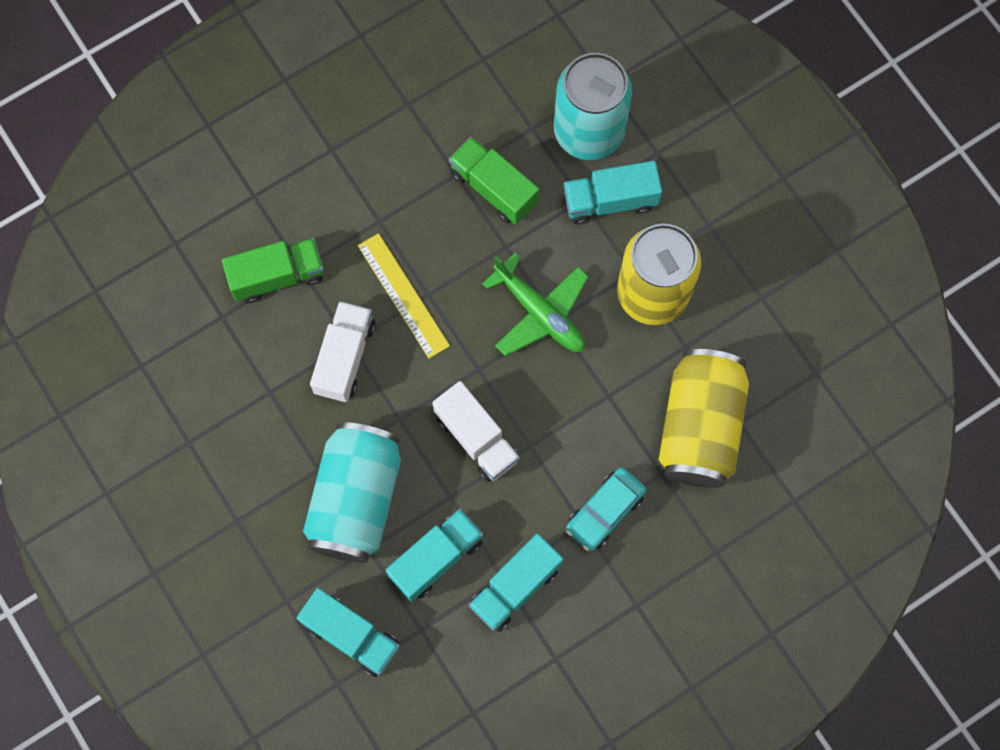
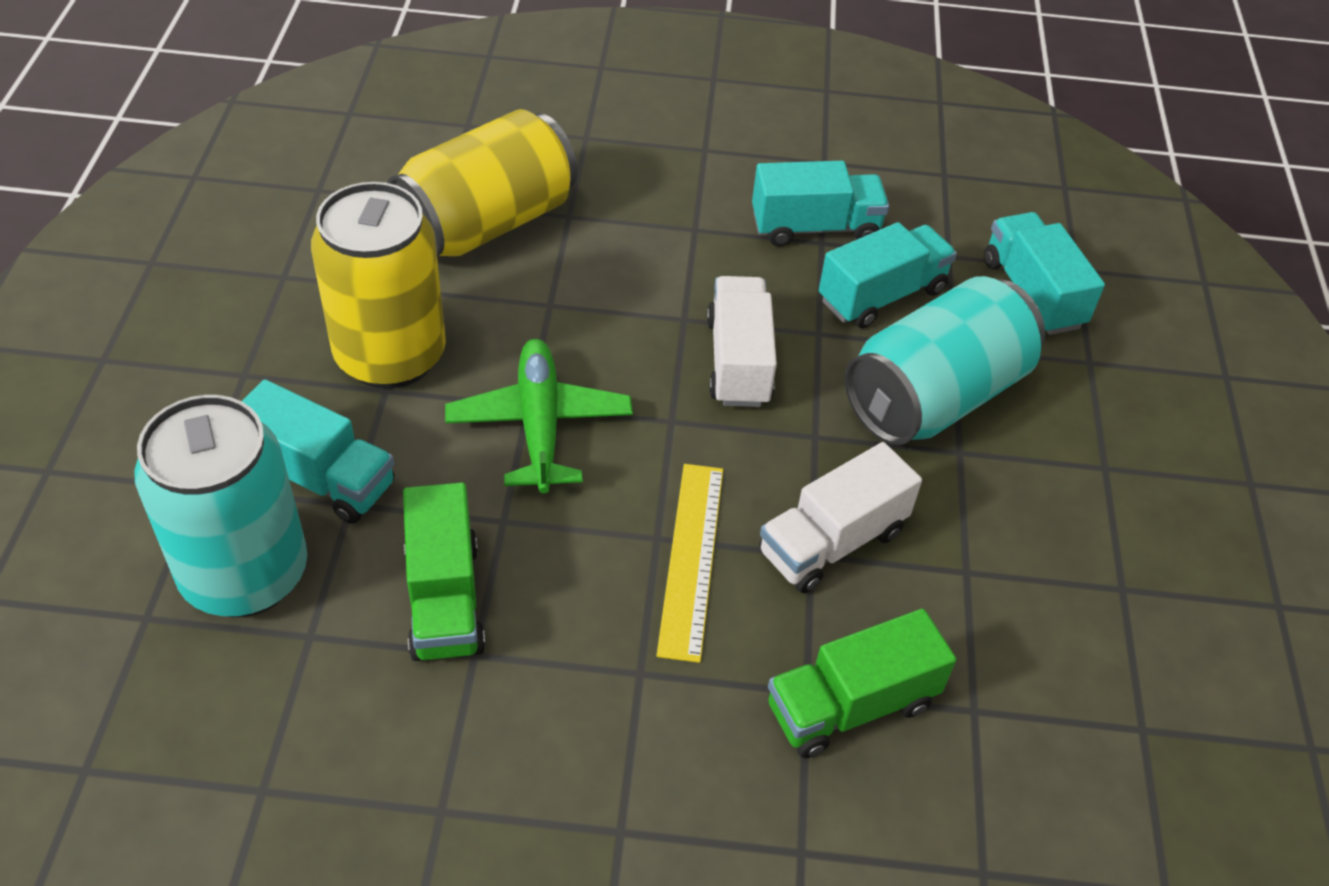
camera: 145 degrees left, 25 degrees down
green truck [222,238,324,303] -> green truck turned 45 degrees counterclockwise [768,609,956,758]
turquoise truck [386,509,483,602] -> turquoise truck turned 150 degrees clockwise [819,222,957,328]
turquoise car [566,467,646,551] -> none

